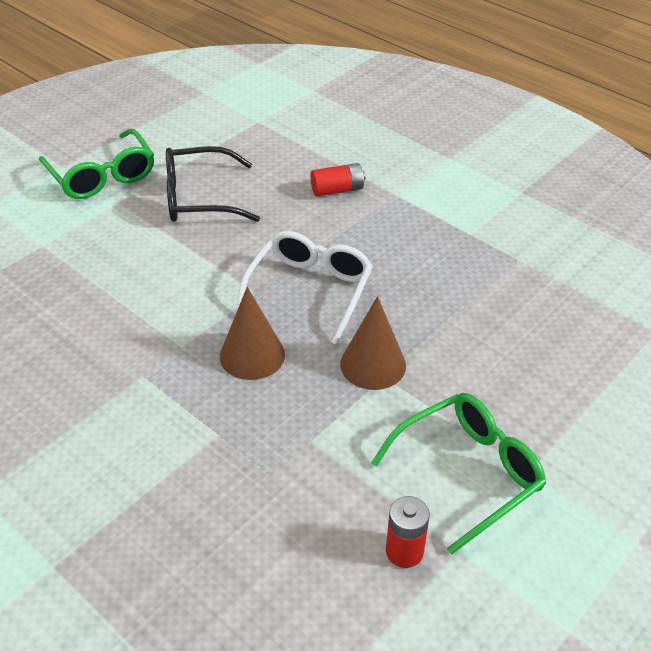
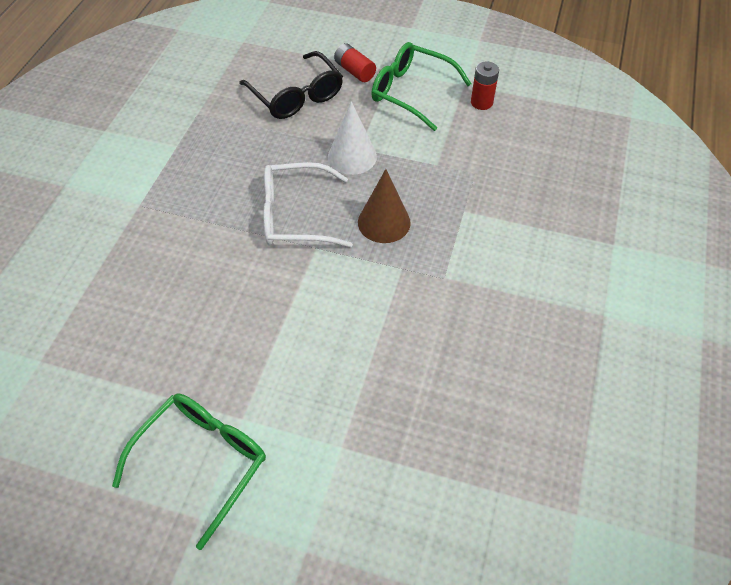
camera: 115 degrees left, 10 degrees up
black glasses [166,146,260,222] -> black glasses moved to [239,51,343,119]
red battery [310,163,365,196] -> red battery moved to [334,43,376,82]
brown cone [340,296,406,390] -> white cone [328,101,377,175]

